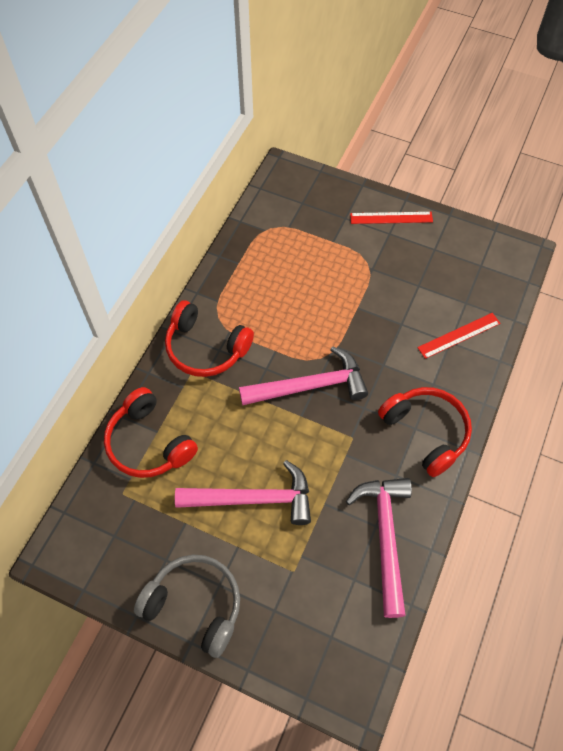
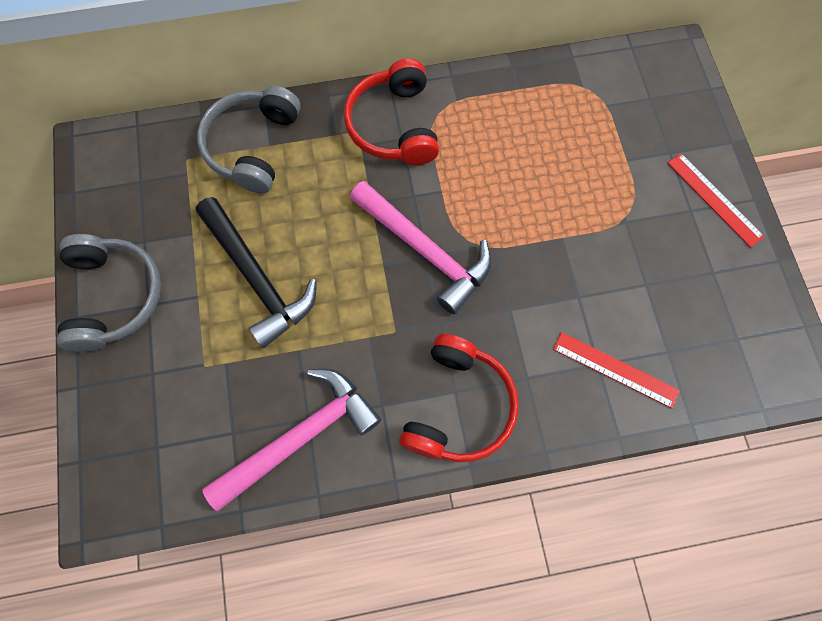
camera: 55 degrees right, 10 degrees up
red headphones [104,387,198,478] -> grey headphones [197,86,301,193]
pink hammer [175,460,311,525] -> black hammer [196,197,317,348]

